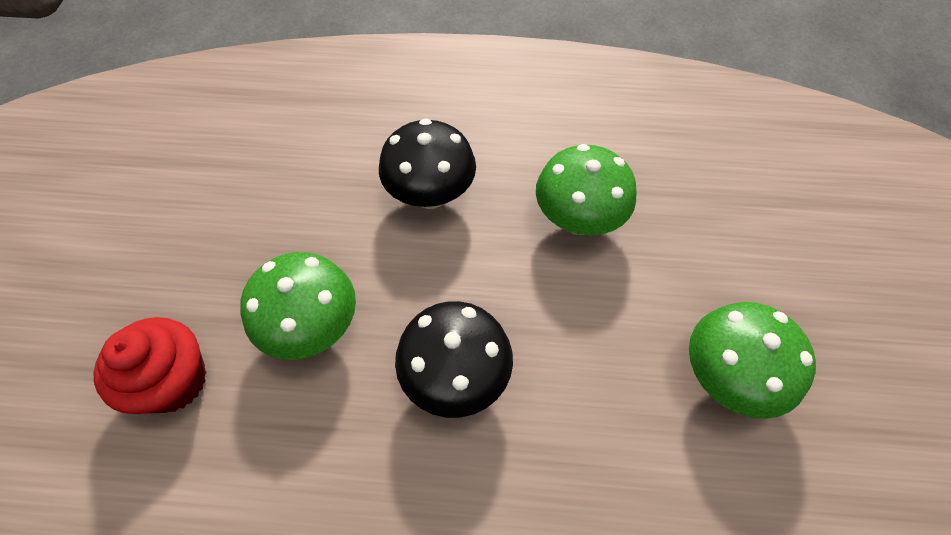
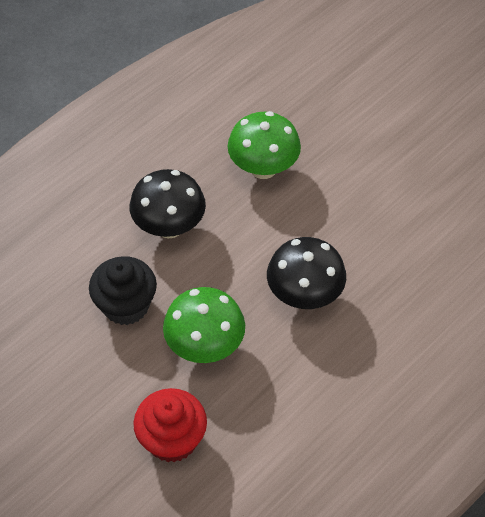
camera: 50 degrees left, 5 degrees down
green mushroom [689,302,816,419] -> none
none -> black cupcake [89,256,157,325]

